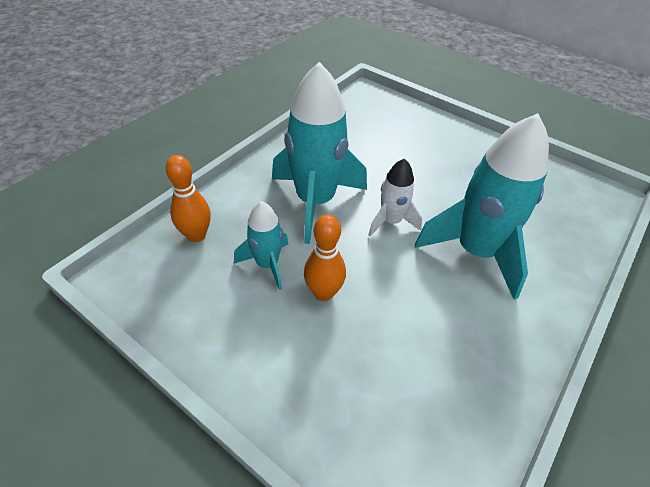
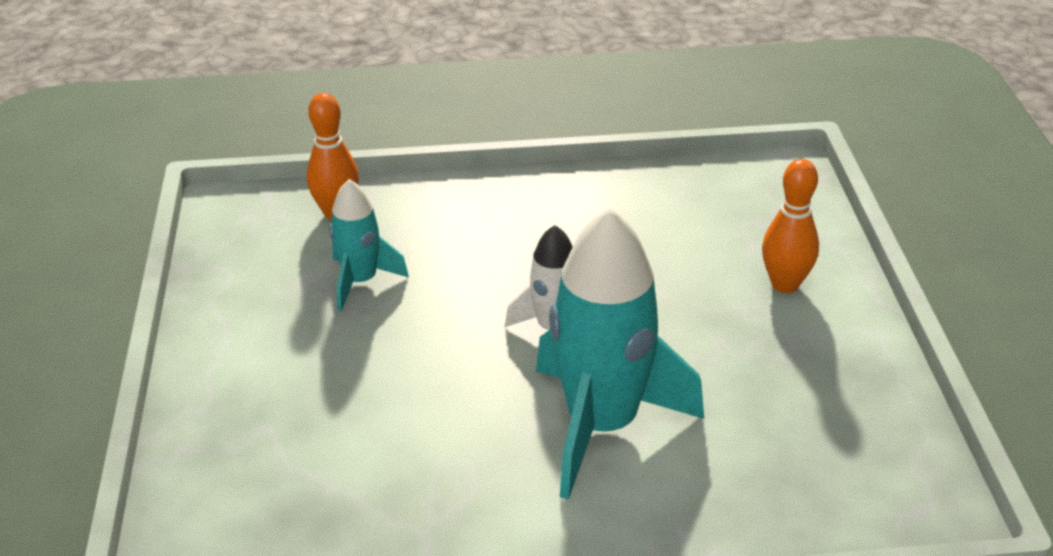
camera: 50 degrees right, 10 degrees down
turquoise rocket [272,62,367,244] -> none
orange bowling pin [304,214,346,301] -> orange bowling pin moved to [762,159,819,293]

